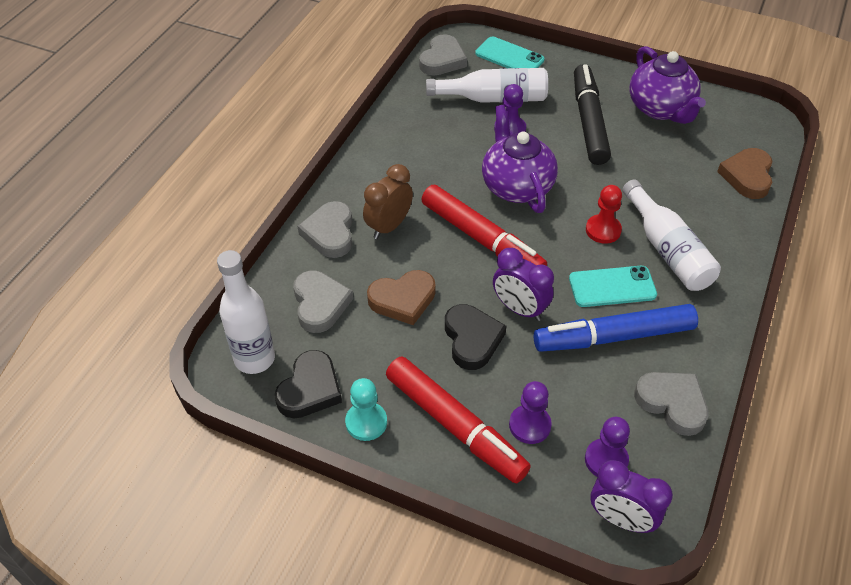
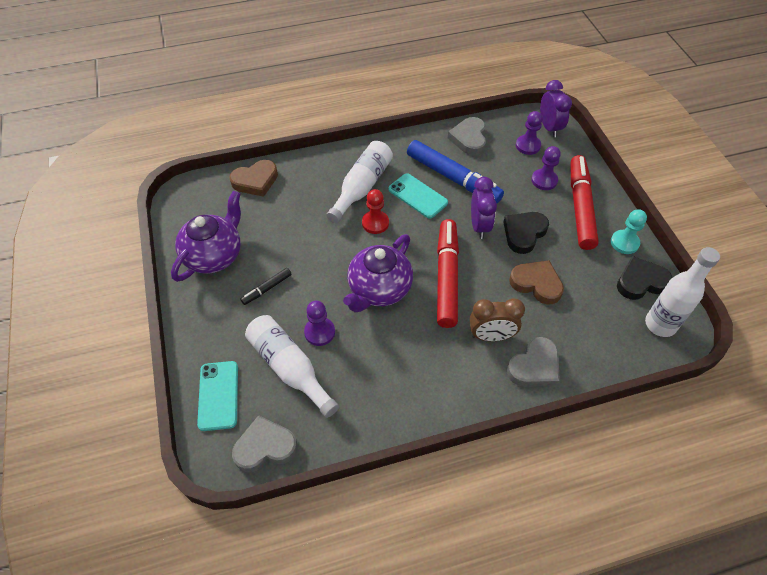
camera: 130 degrees left, 5 degrees up
grey heart [293,271,353,333] -> none
black marker [574,64,611,165] -> black marker [240,268,292,305], size x0.46

